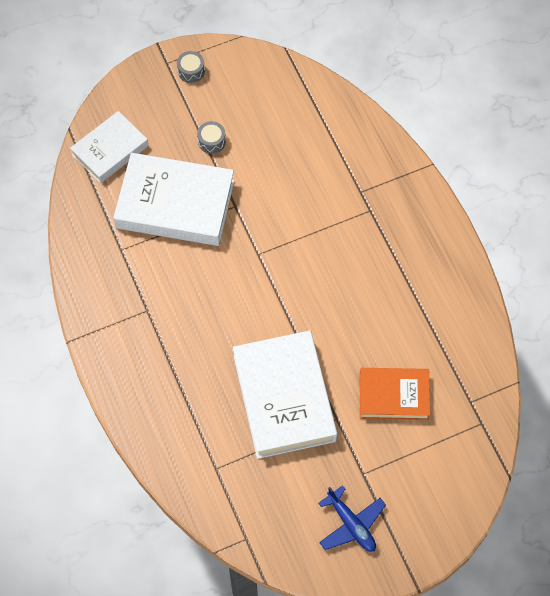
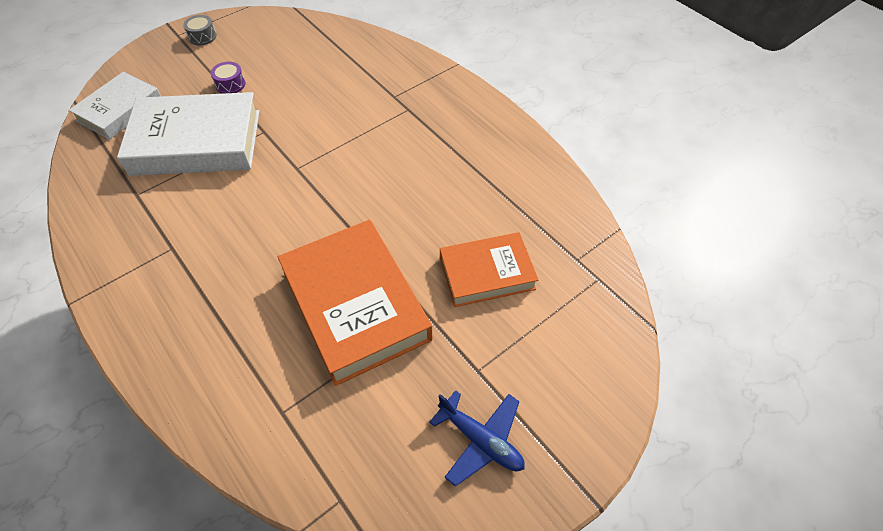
camera: 15 degrees left, 10 degrees down
grey drum [197,121,226,154] -> purple drum [211,62,245,94]
white book [233,331,337,459] -> orange book [278,220,432,386]

